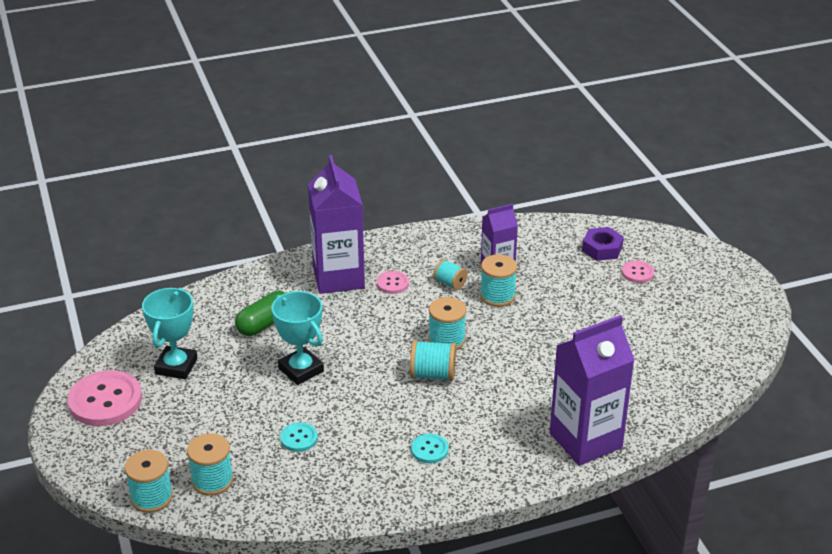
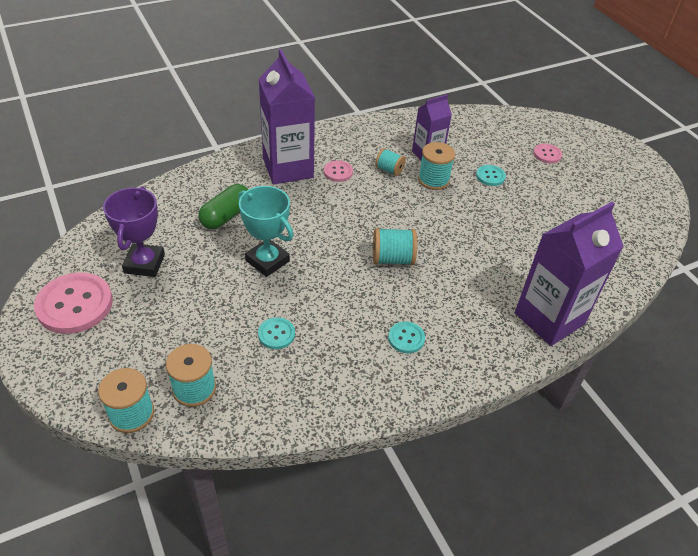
camera: 10 degrees left, 10 degrees up
turquoise trophy [142,288,197,379] -> purple trophy [103,187,165,277]
turquoise spool [429,297,466,350] -> none
purple nut [582,227,624,261] -> none
none -> turquoise button [476,165,506,186]

